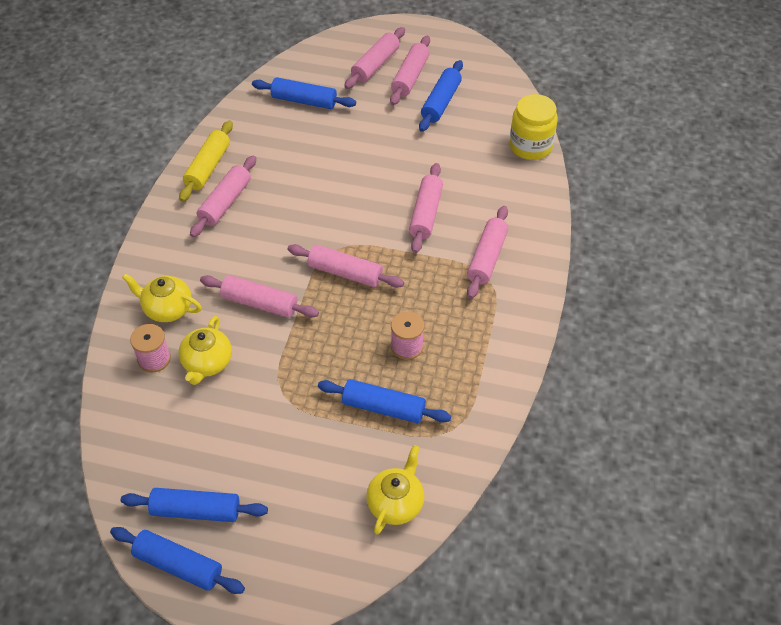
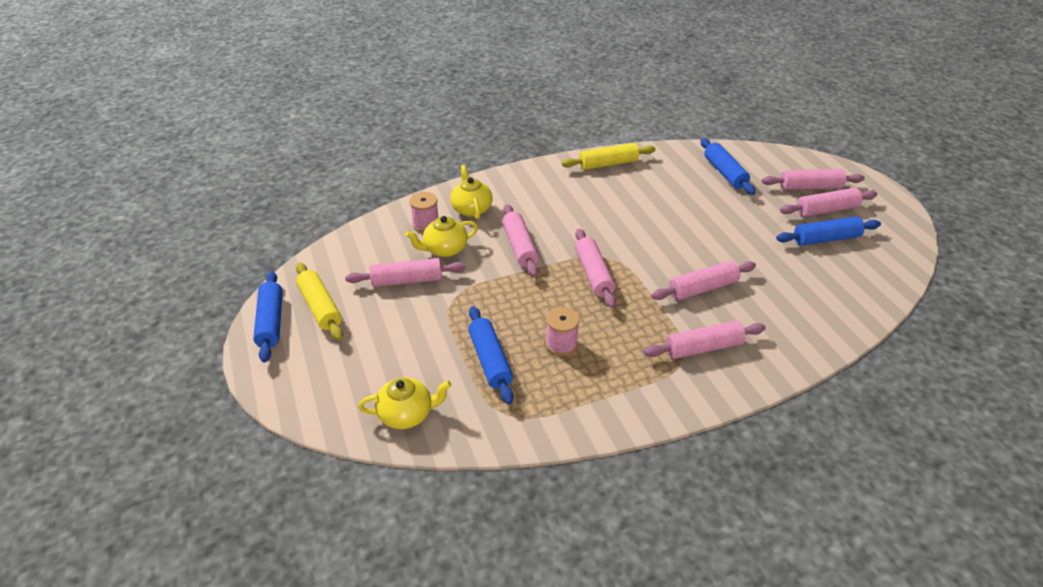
camera: 55 degrees right, 10 degrees down
blue rolling pin [121,488,268,522] -> yellow rolling pin [296,262,343,341]
pink rolling pin [190,156,256,237] -> pink rolling pin moved to [345,258,466,287]
yellow jar [509,94,558,160] -> none

